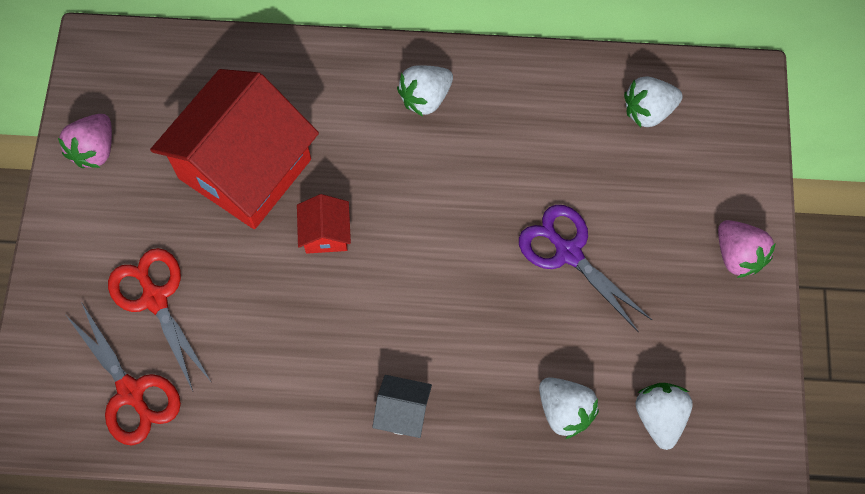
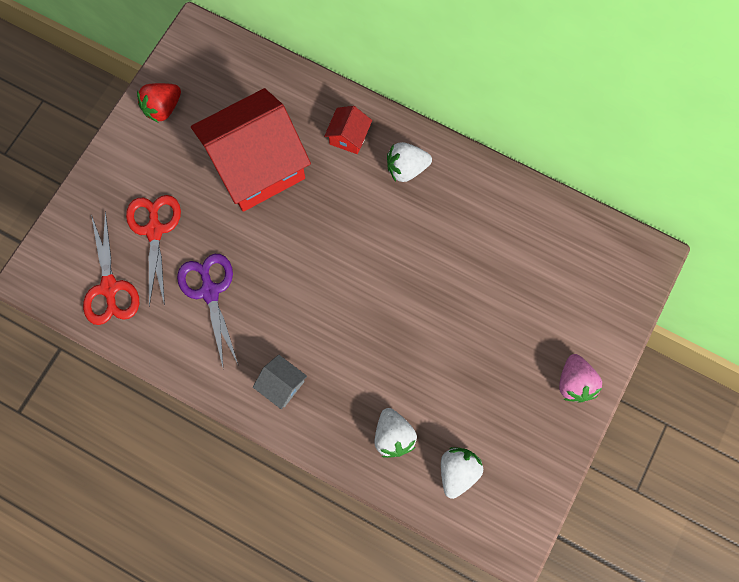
camera: 25 degrees right, 5 degrees up
pink strawberry [58,114,112,168] -> red strawberry [137,83,181,123]
red house [297,194,351,254] -> red house moved to [325,106,372,154]
purple scissors [519,205,652,333] -> purple scissors moved to [177,254,238,367]
white strawberry [624,76,683,127] -> none

